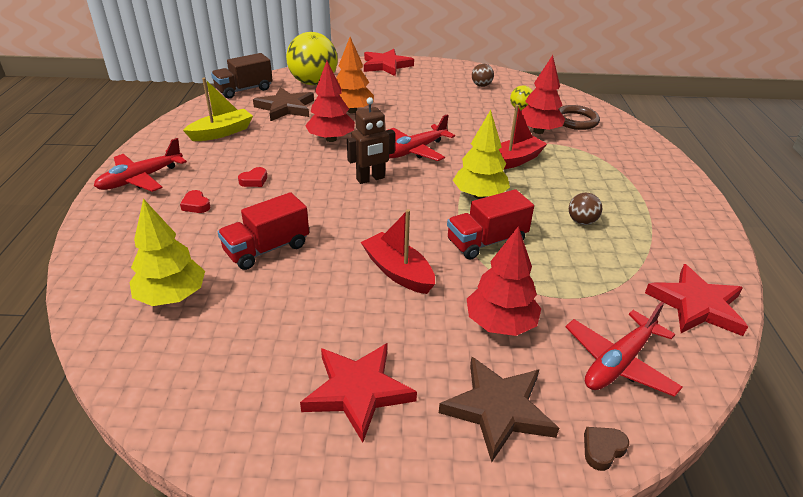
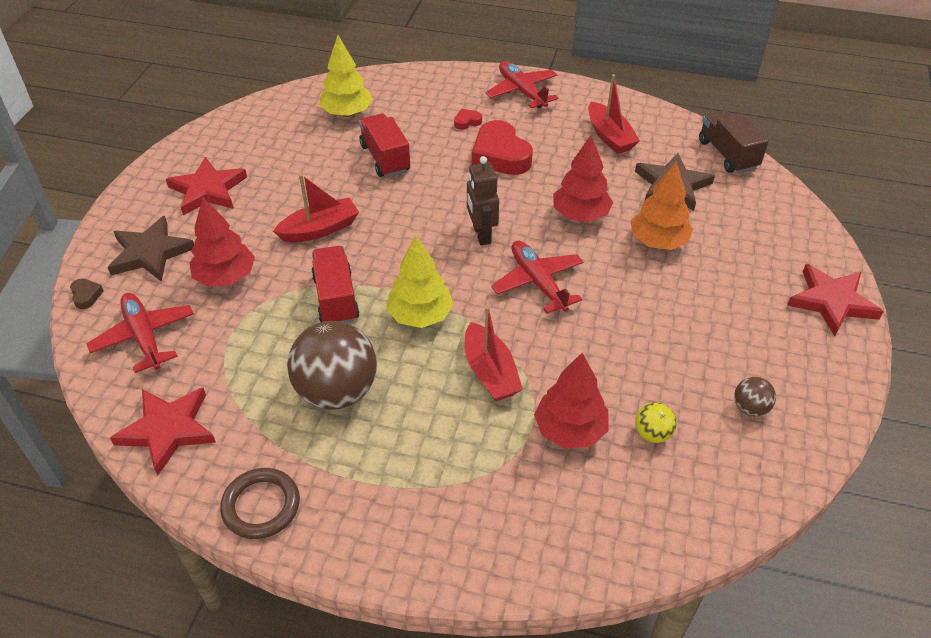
camera: 105 degrees right, 10 degrees up
yellow boat [183,78,253,141] -> red boat [588,74,640,154]
red heart [238,167,267,187] -> red heart [472,120,533,175], size x2.29
yellow ball [286,32,338,85] -> none
brown ring [558,105,600,130] -> brown ring moved to [220,468,300,539]
brown ball [569,193,602,225] -> brown ball [287,321,377,410], size x2.22

